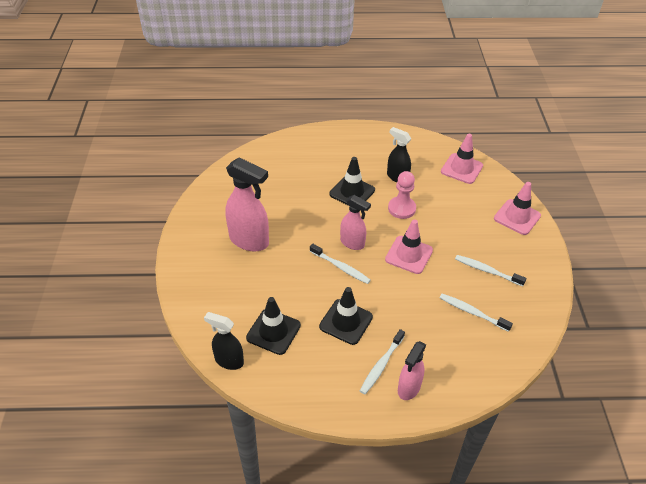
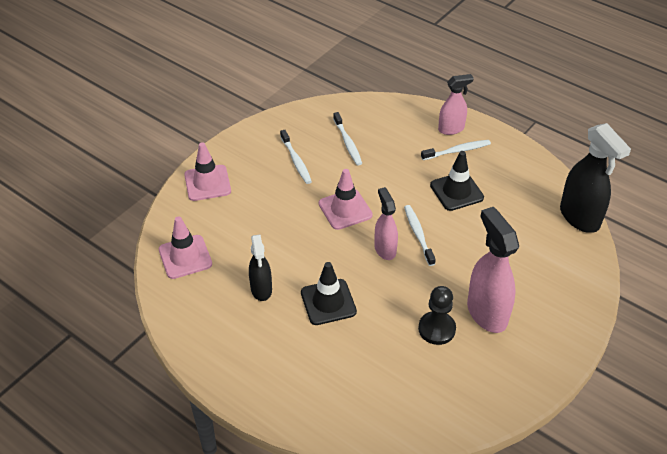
camera: 140 degrees left, 0 degrees up
black spray bottle [204,312,244,370] -> black spray bottle [560,123,631,233], size x1.64
black traffic cone [246,297,301,355] -> none
pink pawn [388,171,416,219] -> none
none -> black pawn [418,286,456,345]

